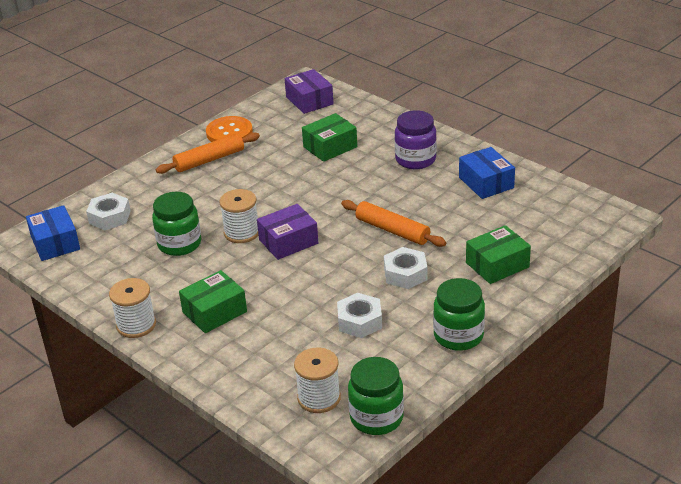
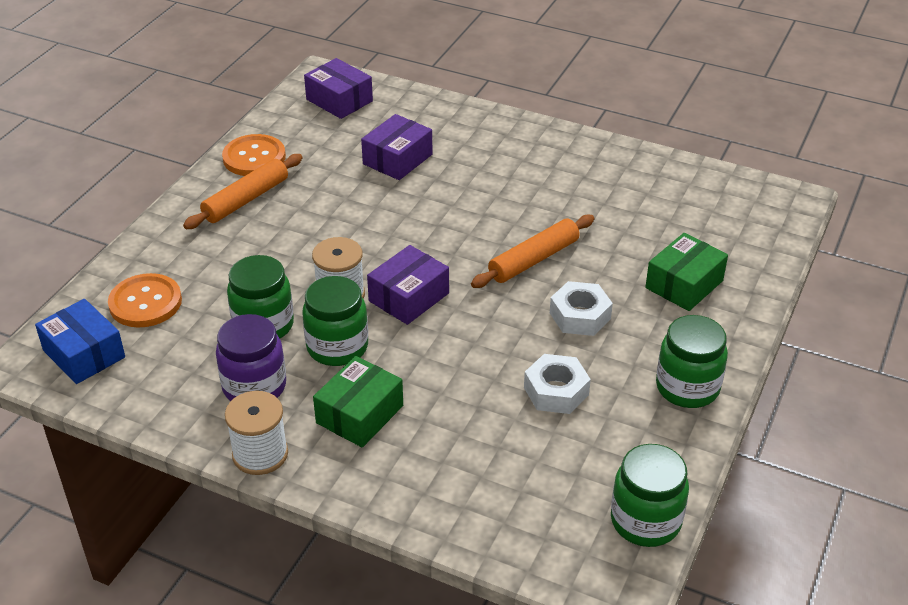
camera: 20 degrees left, 5 degrees up
white nut [86,193,131,230] -> orange button [108,273,182,328]
white spool [294,348,341,413] -> none
green box [302,113,357,162] -> purple box [361,114,432,180]
orange rolling pin [341,200,446,247] -> orange rolling pin turned 60 degrees counterclockwise [471,215,594,288]
purple jar [395,110,437,169] -> purple jar moved to [216,314,286,401]
blue box [459,147,515,199] -> none
none -> green jar [302,276,368,366]

